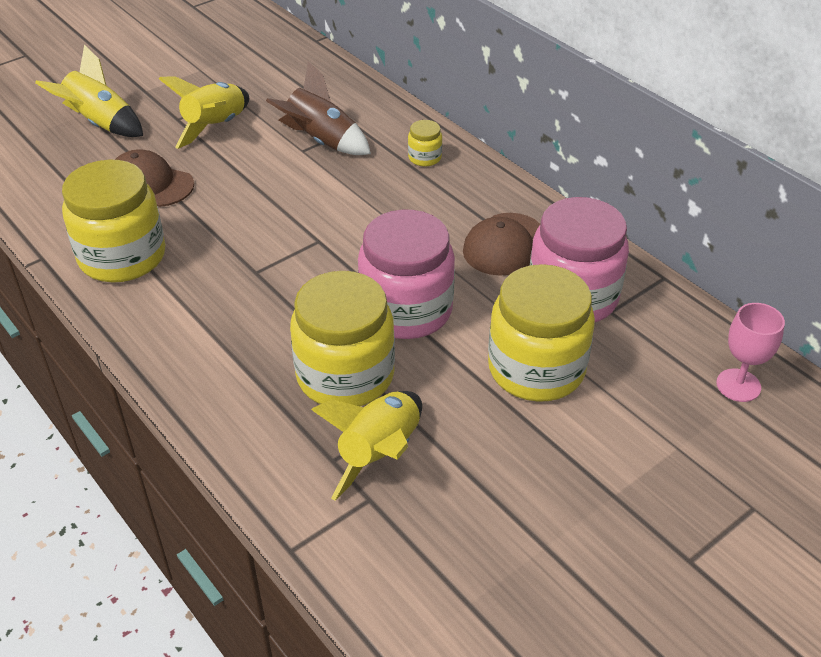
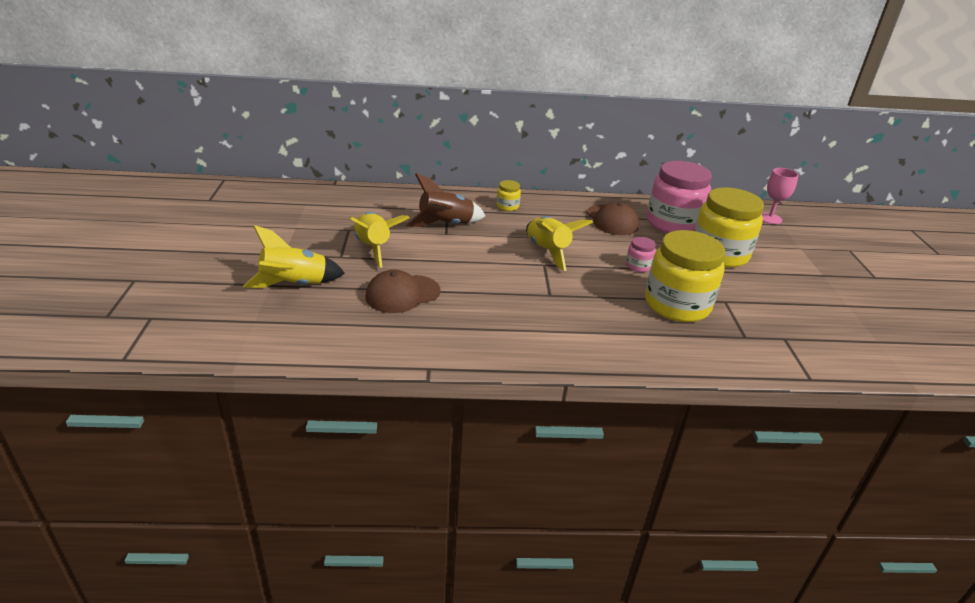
camera: 55 degrees left, 10 degrees down
yellow jar [62,160,165,283] -> none
yellow rocket [311,391,422,501] -> yellow rocket moved to [526,216,593,271]
pink jar [358,210,455,339] -> pink jar [626,237,656,272], size x0.43

